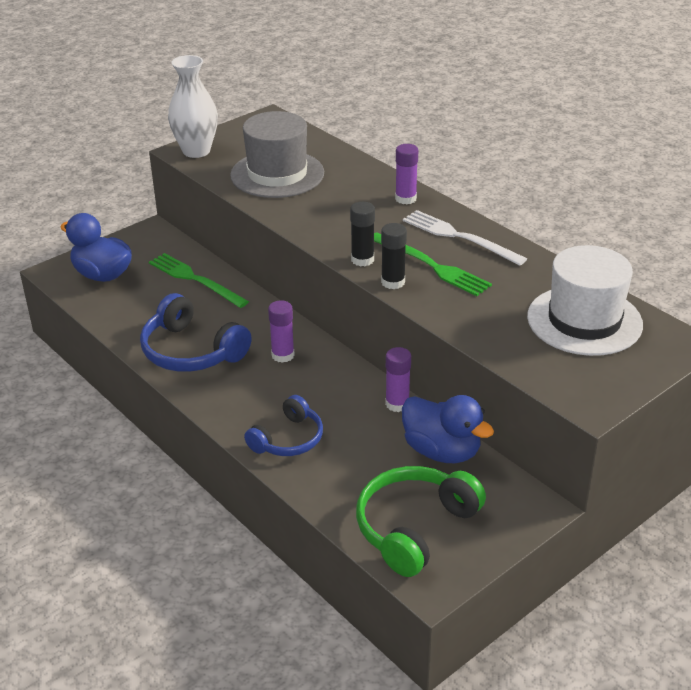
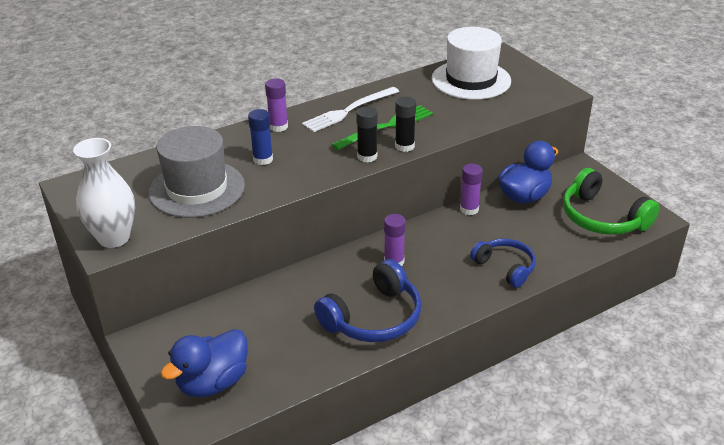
camera: 80 degrees left, 0 degrees up
green fork [149,253,249,308] -> none
none -> blue glue stick [248,109,273,165]

